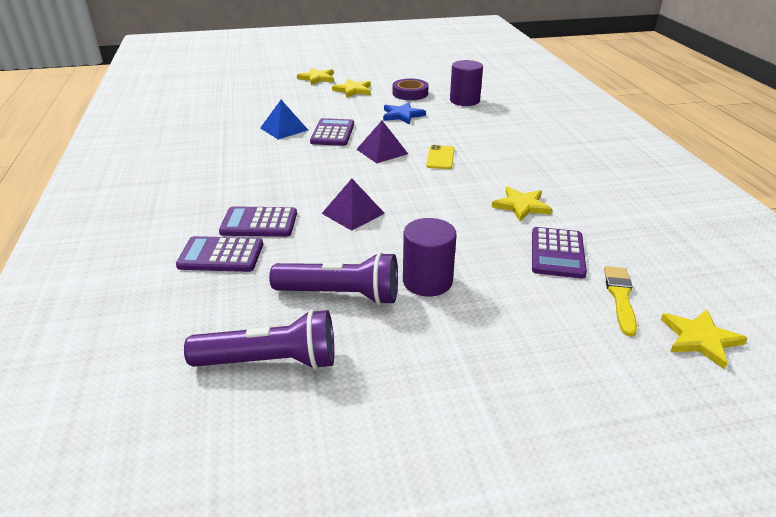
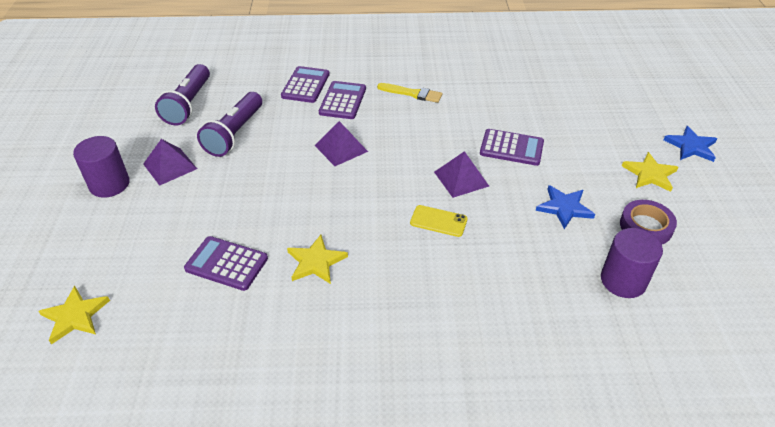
camera: 100 degrees right, 10 degrees up
blue pyramid [260,100,308,140] -> none
yellow star [297,68,334,85] -> blue star [664,126,717,162]
purple cylinder [403,218,457,296] -> purple cylinder moved to [73,136,130,198]
yellow brush [604,266,637,337] -> yellow brush moved to [377,83,443,103]
none -> purple pyramid [143,139,197,186]

